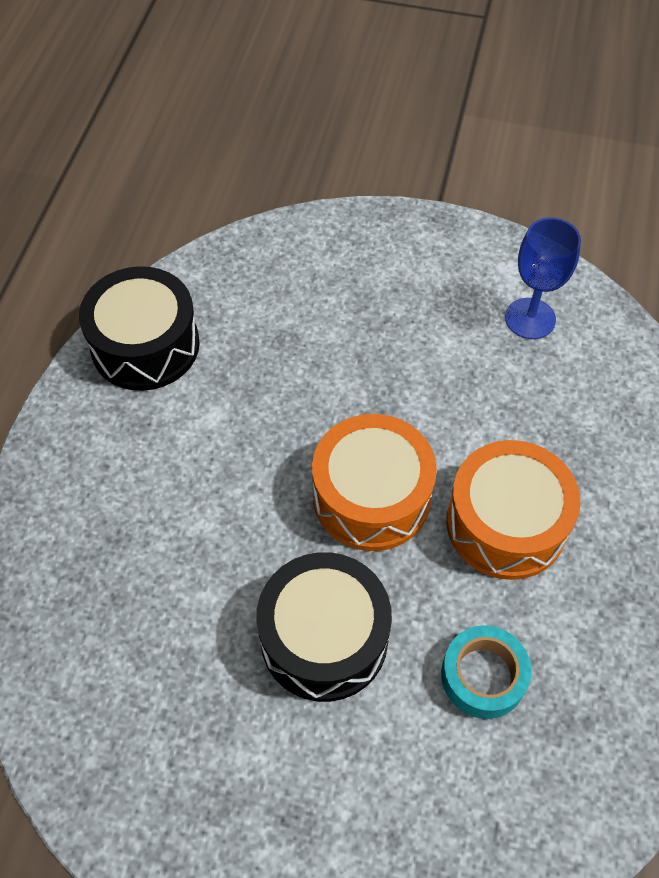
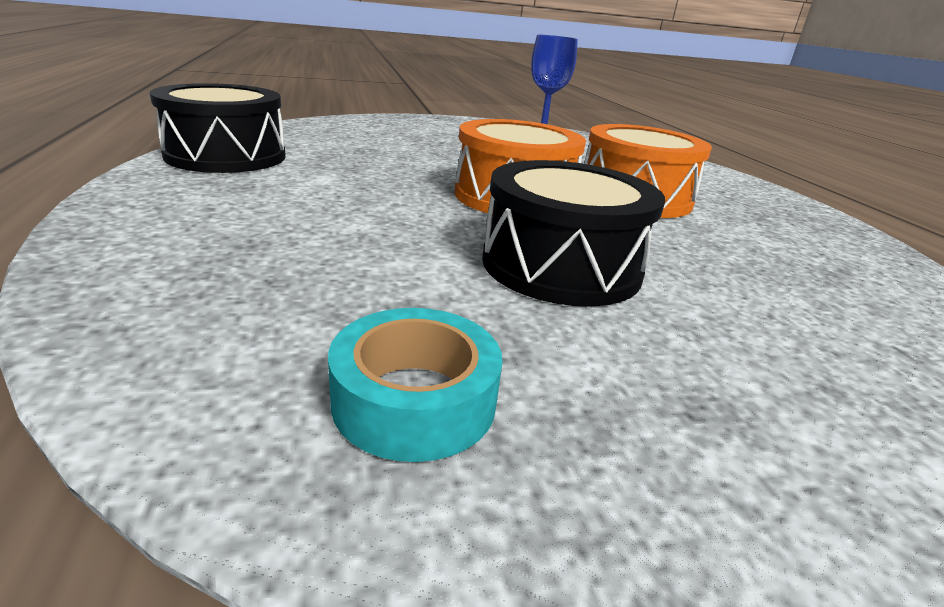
camera: 30 degrees left, 30 degrees down
turquoise tape [441,625,532,719] -> turquoise tape moved to [328,308,503,462]

